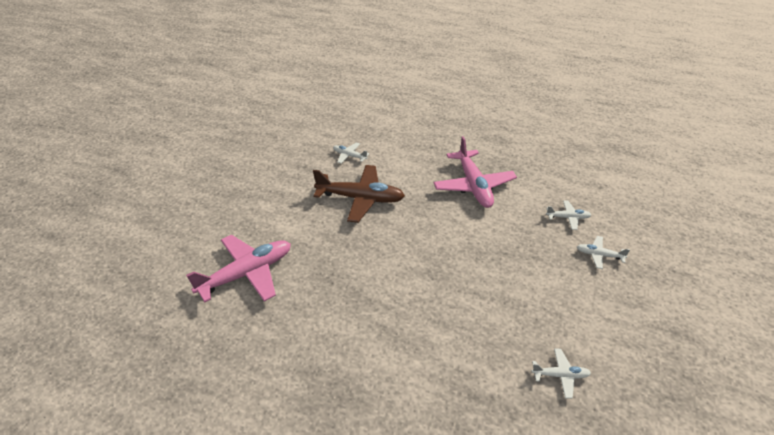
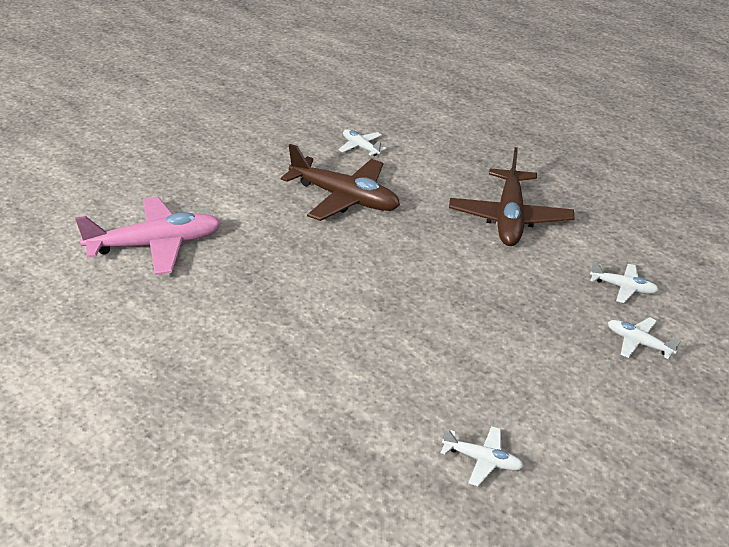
camera: 20 degrees right, 5 degrees down
pink plane [433,136,517,208] -> brown plane [449,147,574,246]

